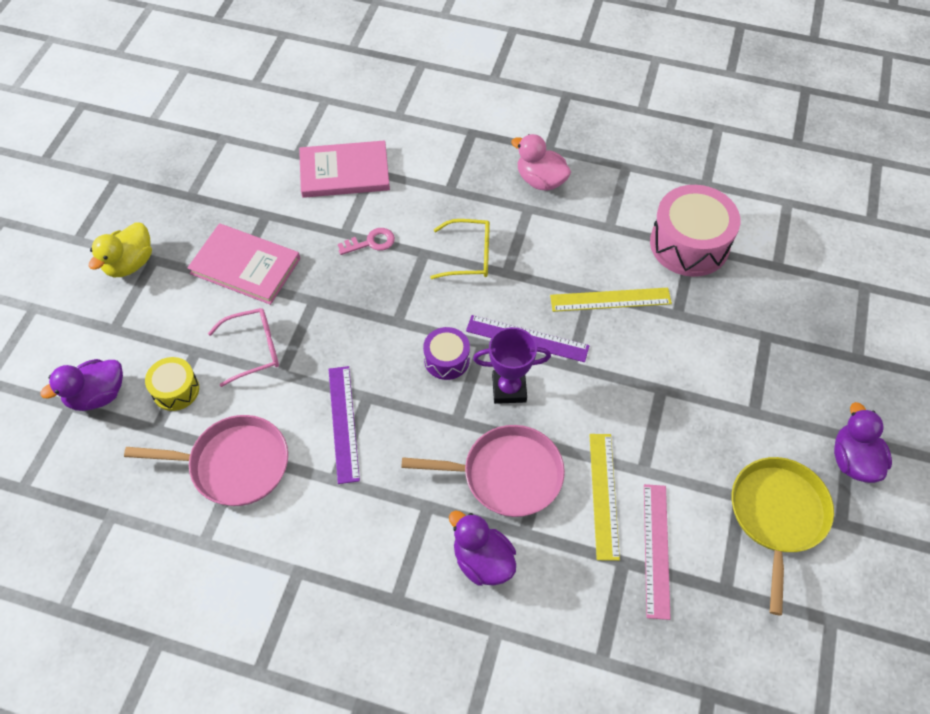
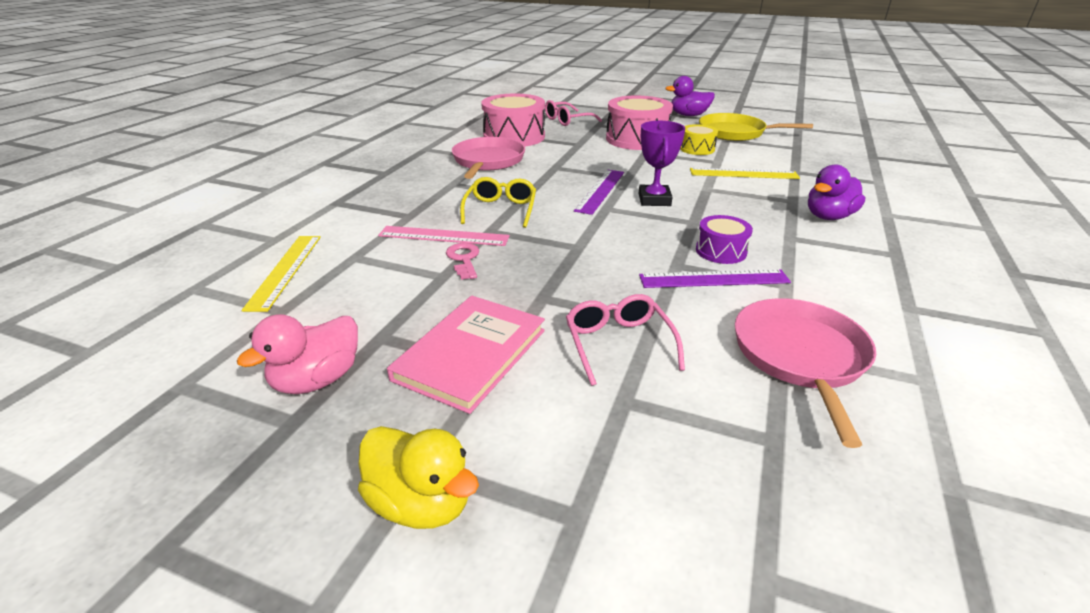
camera: 85 degrees left, 25 degrees down
purple duck [40,359,123,411] -> none
yellow drum [145,357,199,411] -> yellow drum moved to [680,124,718,155]
pink book [299,140,390,198] -> none
pink pan [401,425,565,517] -> pink pan moved to [452,137,525,179]
purple drum [423,327,470,380] -> purple drum moved to [696,215,753,264]
pink duck [511,134,571,191] -> pink duck moved to [237,314,358,394]
yellow ruler [550,288,672,312] -> yellow ruler moved to [241,236,321,312]
pink ruler [644,484,671,620] -> pink ruler moved to [378,226,510,246]
none -> pink glasses [545,100,602,126]
none -> pink drum [606,95,673,150]

